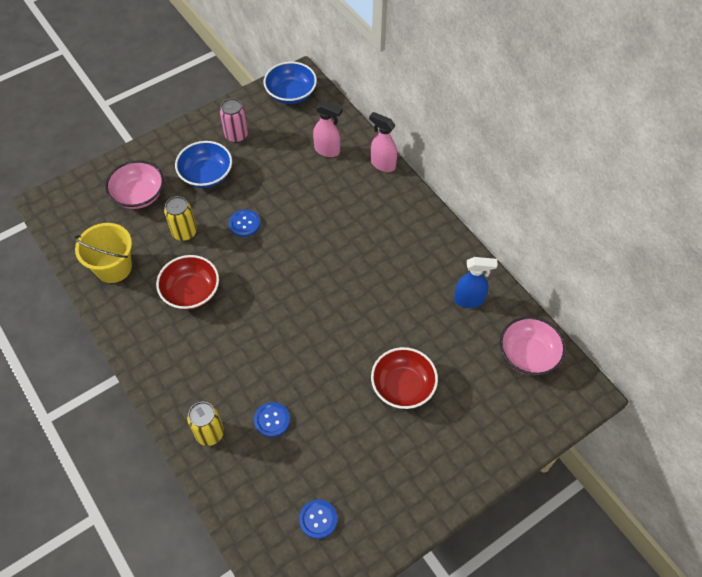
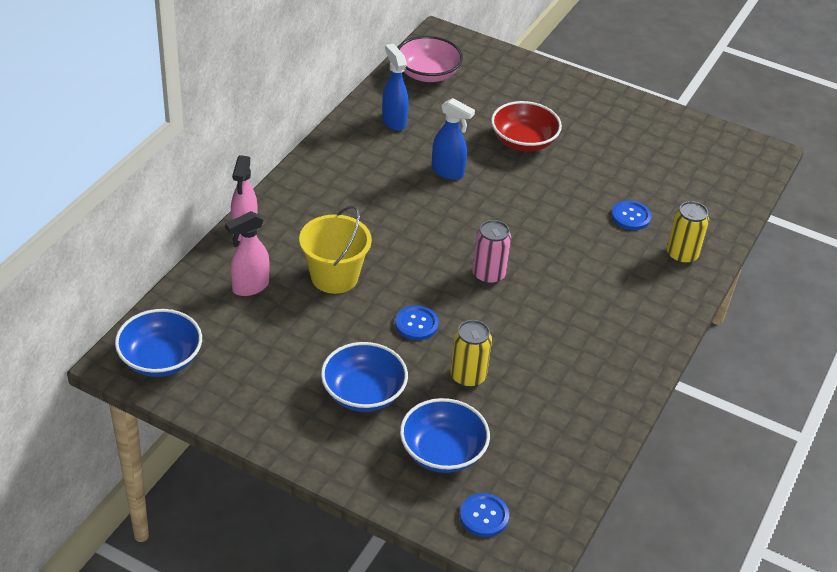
camera: 120 degrees left, 15 degrees down
yellow bucket [74,223,132,283] -> yellow bucket moved to [299,205,372,294]
pink bowl [105,160,164,209] -> blue bowl [400,398,490,473]
red bowl [156,255,219,310] -> none
pink can [220,98,248,143] -> pink can moved to [472,220,511,284]
blue button [299,499,337,539] -> blue button moved to [460,493,509,537]
pink spray bottle [313,101,342,157] -> pink spray bottle turned 120 degrees counterclockwise [225,211,269,296]
none -> blue spray bottle [432,98,475,180]

